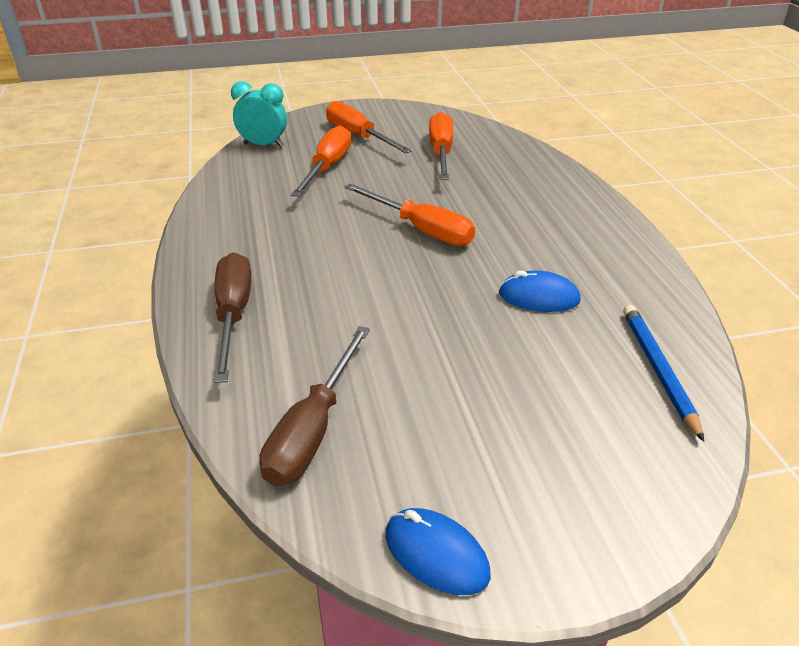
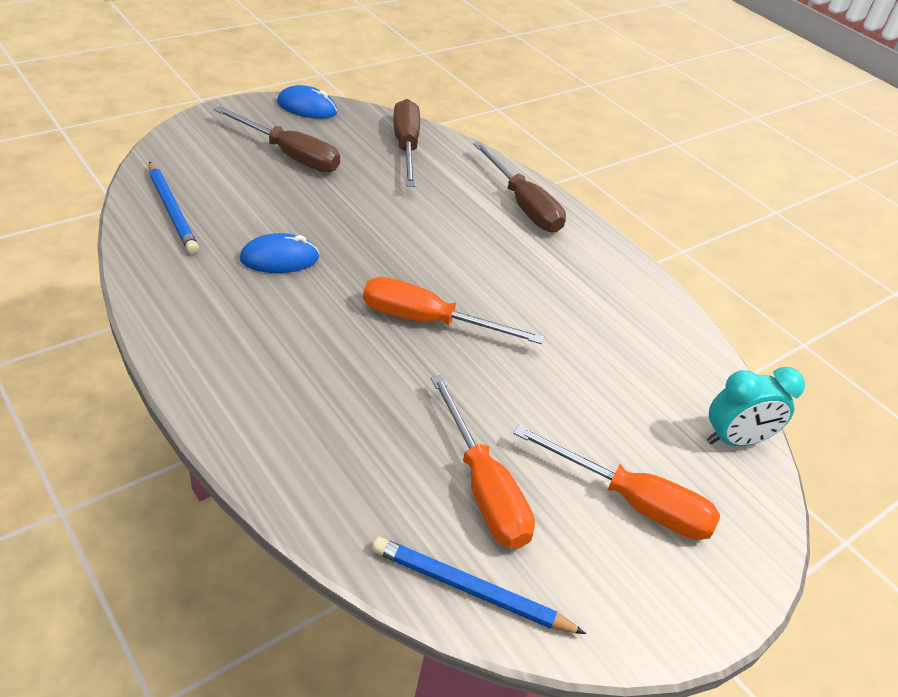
camera: 150 degrees right, 5 degrees up
orange screwdriver [291,125,351,197] -> none
none -> brown screwdriver [214,106,340,172]
none -> blue pencil [372,537,586,634]

